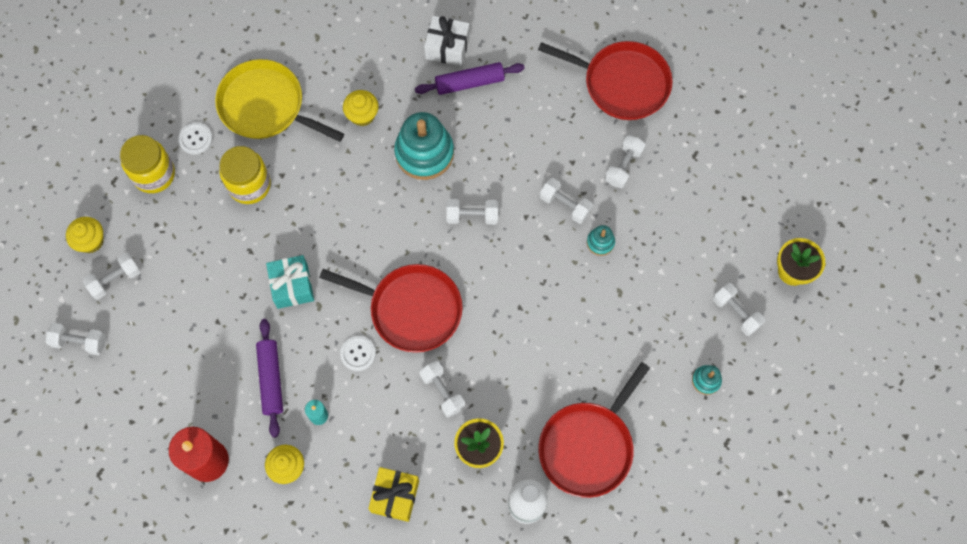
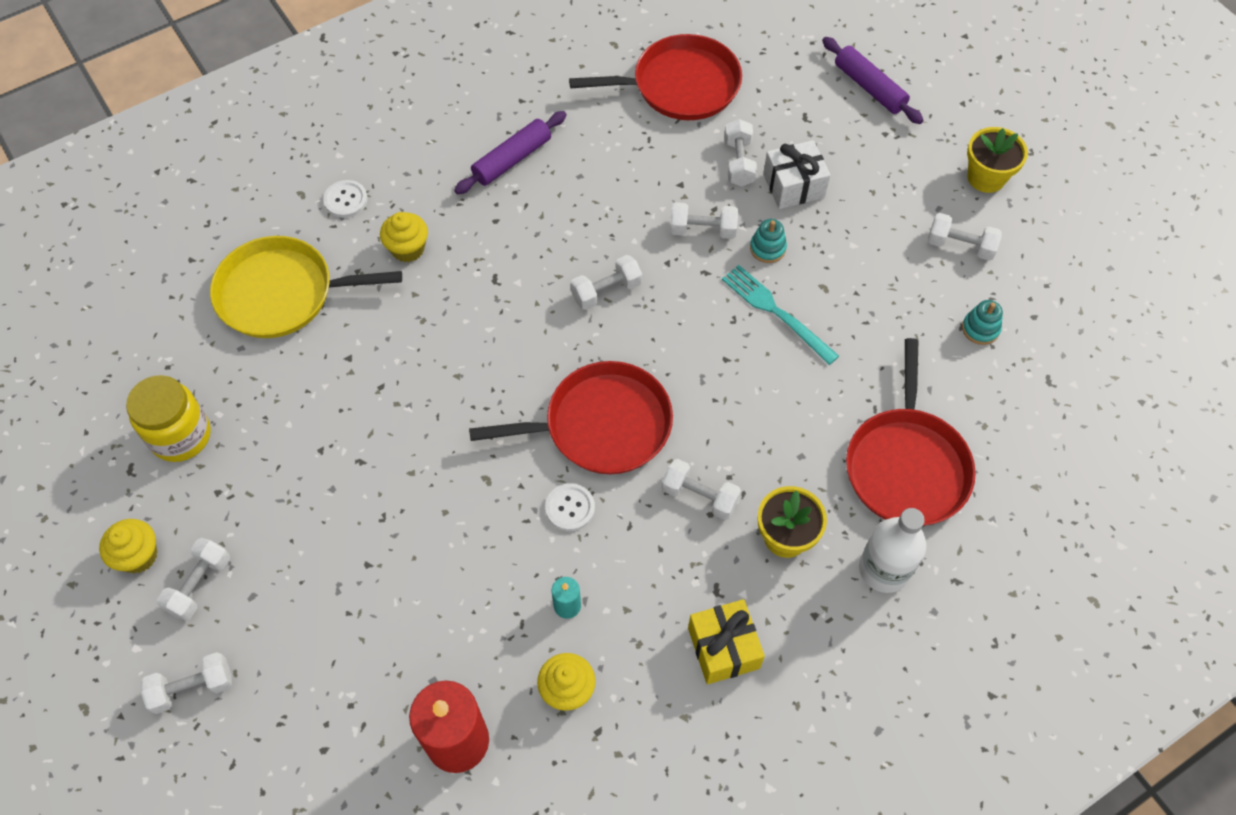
camera: 30 degrees left, 10 degrees down
white button [178,122,213,155] -> white button moved to [323,180,368,218]
yellow jar [219,146,271,204] -> none
purple rolling pin [256,319,283,438] -> purple rolling pin moved to [822,37,923,124]
turquoise gift [266,255,314,309] -> none
turquoise stacking toy [394,112,454,180] -> none
white gift [424,16,470,67] -> white gift moved to [763,140,831,209]
none -> turquoise fork [722,265,839,365]

